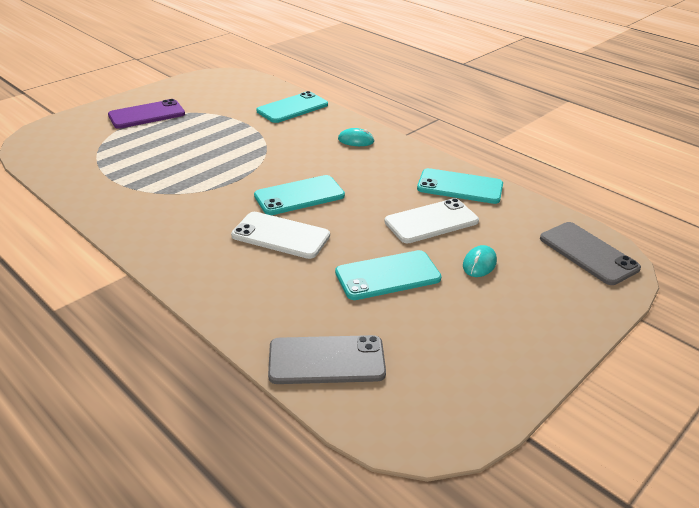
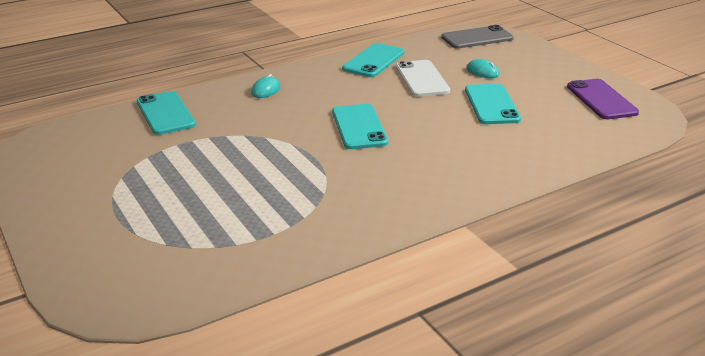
camera: 75 degrees left, 5 degrees down
purple phone [108,99,185,129] -> purple phone moved to [567,79,639,119]
white phone [231,212,330,259] -> none
grey phone [268,335,386,384] -> none

